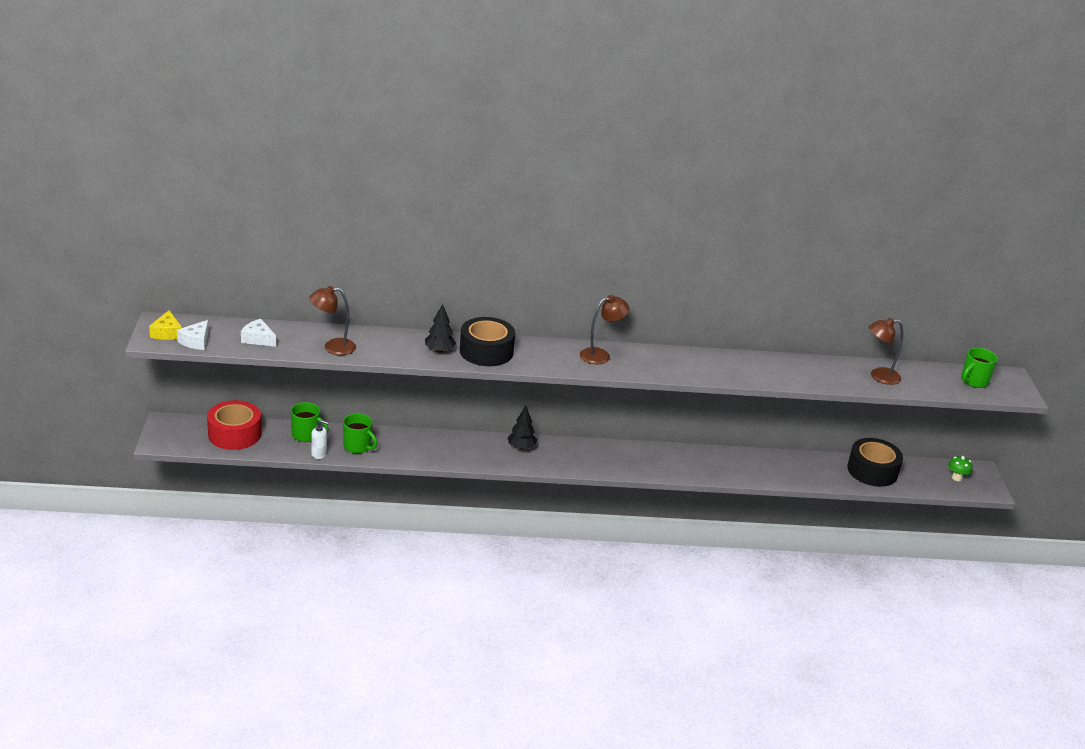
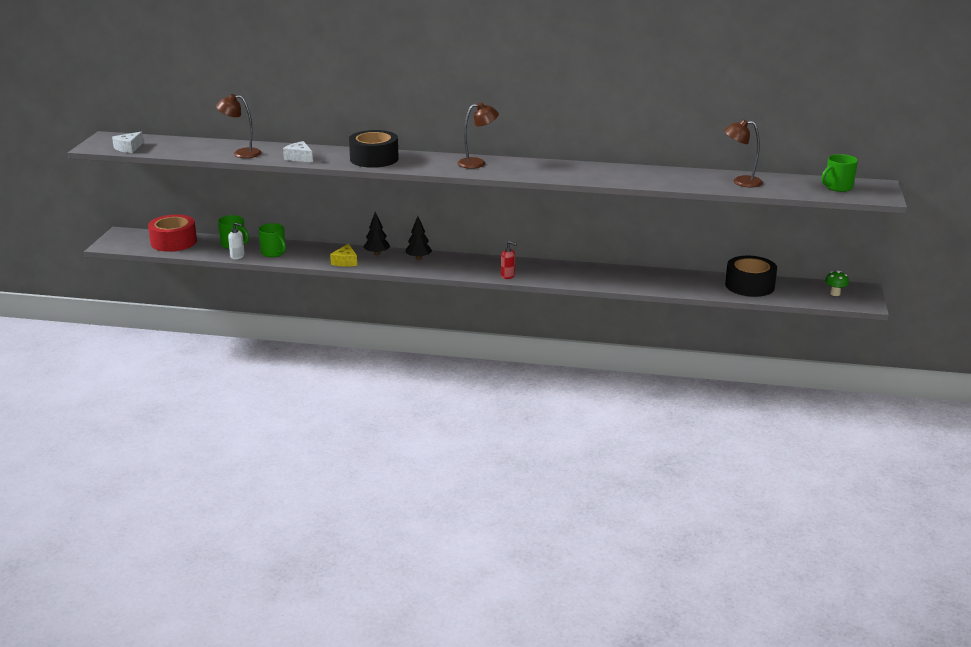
camera: 15 degrees right, 5 degrees down
yellow cheese [149,310,182,340] -> yellow cheese moved to [330,244,357,267]
white cheese [241,319,276,347] -> white cheese moved to [283,141,313,163]
black tree [425,304,456,353] -> black tree moved to [363,212,390,255]
none -> red soap dispenser [501,241,517,279]

